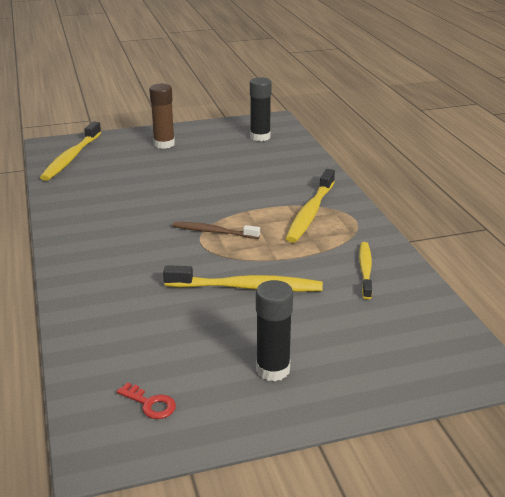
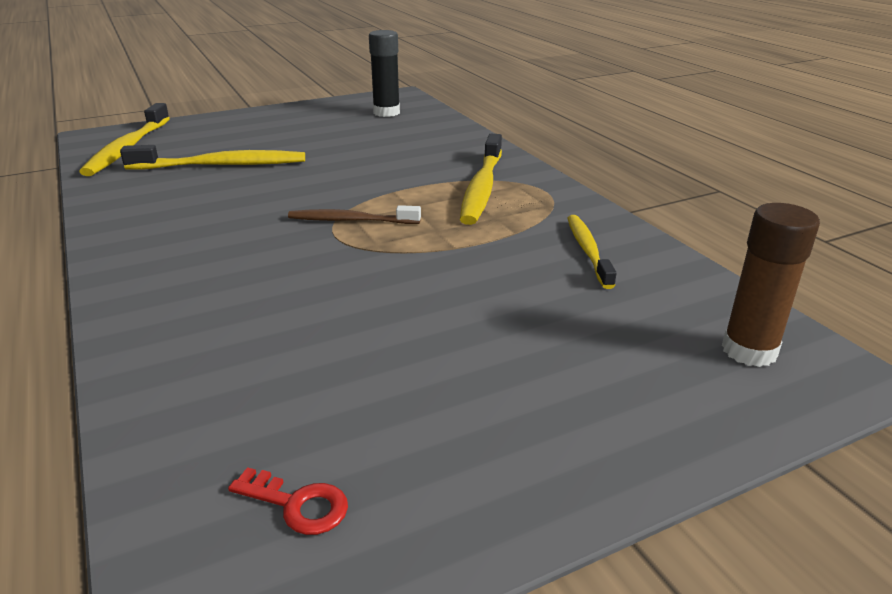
camera: 10 degrees left, 0 degrees up
brown glue stick [149,84,175,149] -> brown glue stick moved to [722,203,820,367]
yellow toothbrush [163,265,323,292] -> yellow toothbrush moved to [120,145,305,170]
black glue stick [256,280,293,381] -> none

